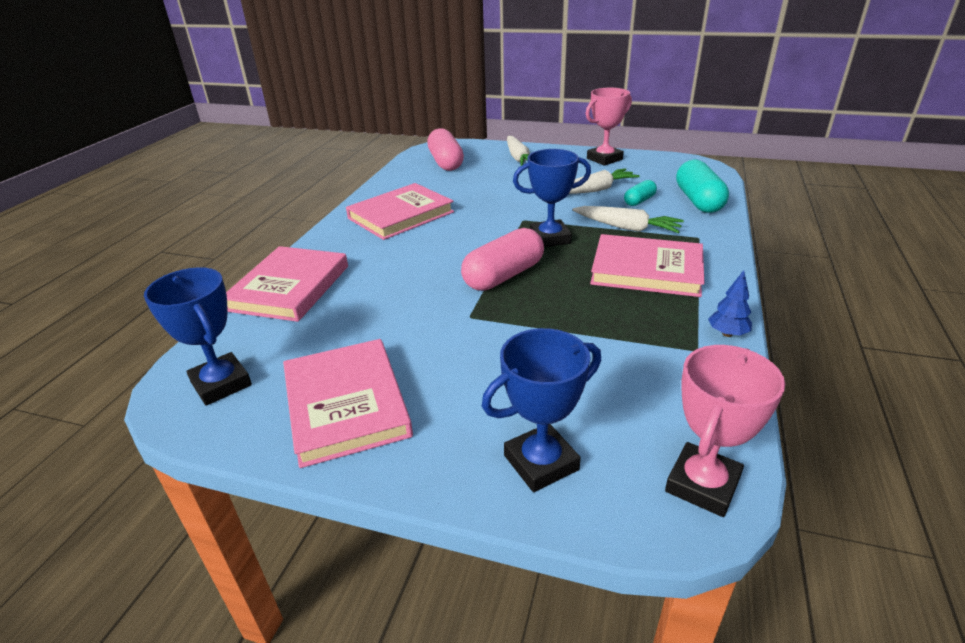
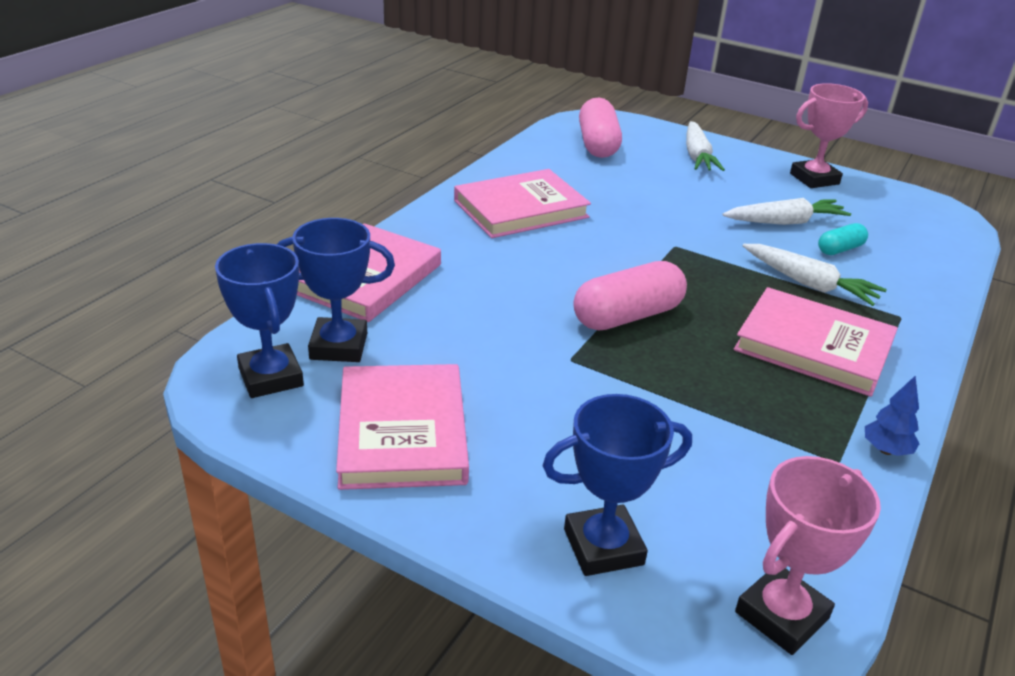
camera: 10 degrees right, 0 degrees up
blue trophy [513,149,591,247] -> blue trophy moved to [277,218,395,362]
turquoise capsule [676,159,729,213] -> none

